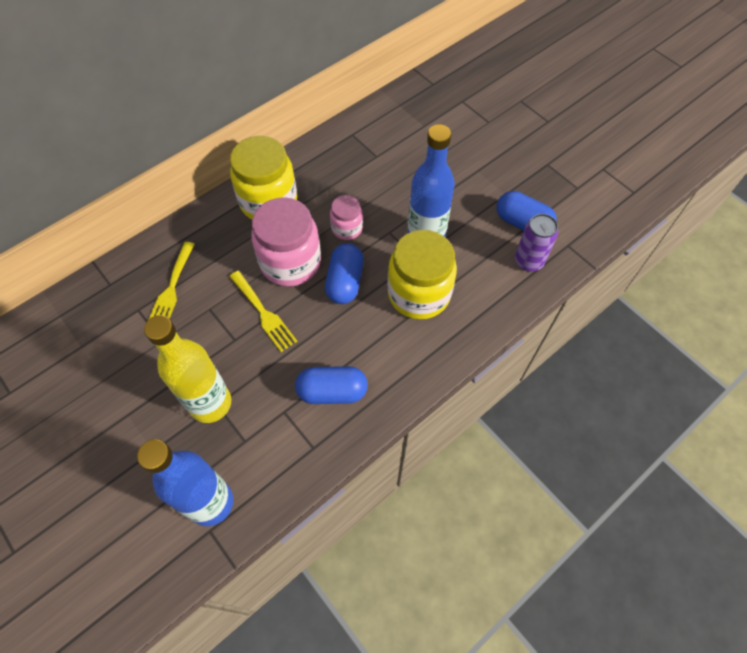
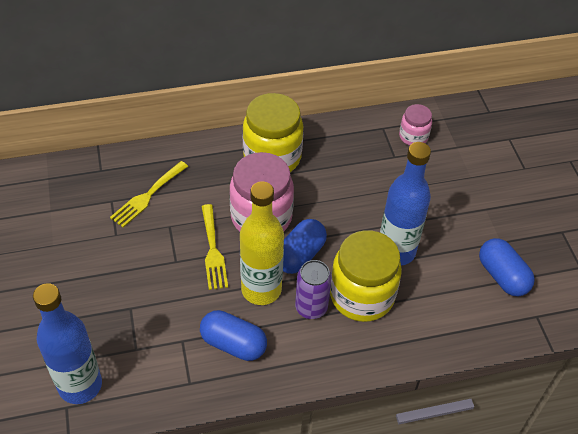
camera: 25 degrees right, 10 degrees down
yellow bottle [144,315,231,423] -> yellow bottle moved to [240,181,284,305]
pink jar [330,195,363,240] -> pink jar moved to [399,104,432,146]
purple can [515,214,558,272] -> purple can moved to [295,260,332,319]

